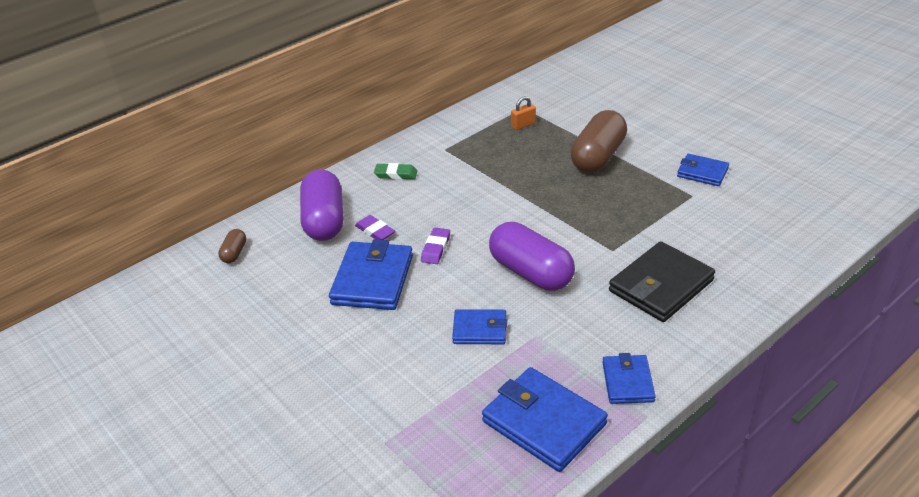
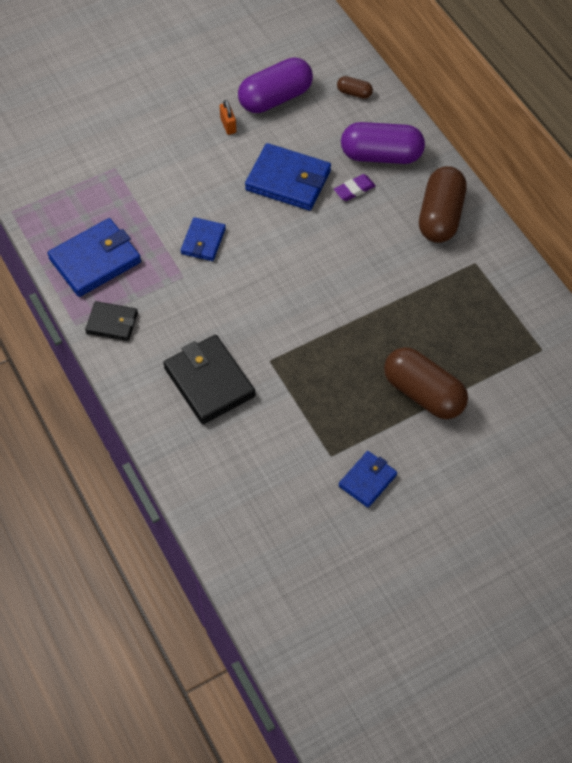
camera: 100 degrees right, 20 degrees up
green eraser [374,163,417,180] -> brown capsule [419,166,467,243]
purple eraser [421,228,450,264] -> none
purple capsule [489,222,575,291] -> purple capsule moved to [238,57,313,113]
orange padlock [511,96,536,130] -> orange padlock moved to [220,100,236,135]
blue wallet [602,353,656,404] -> black wallet [85,301,138,341]

